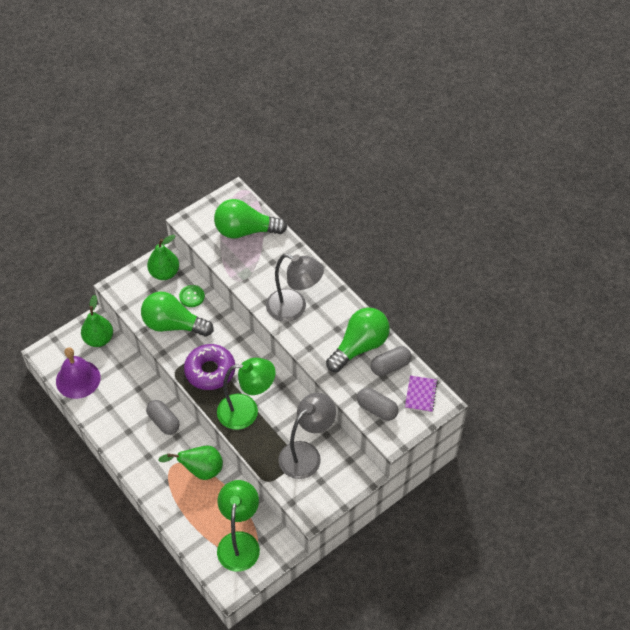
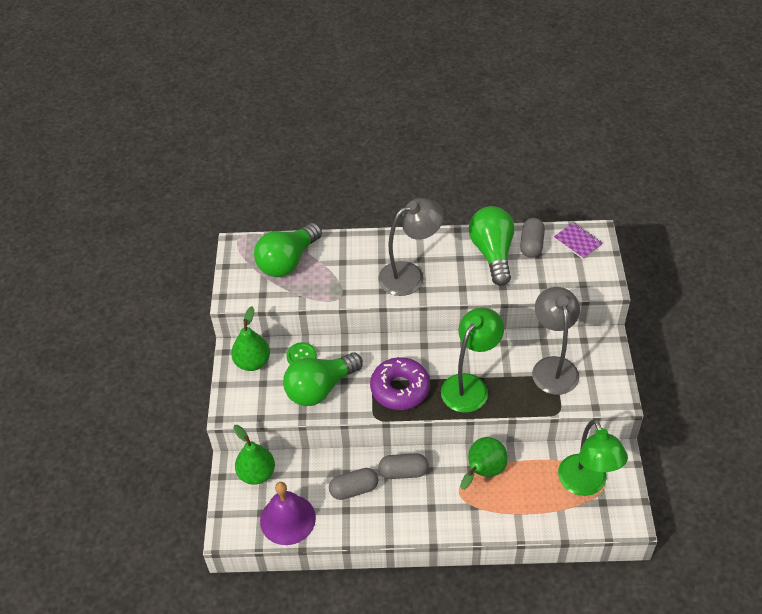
camera: 50 degrees left, 5 degrees down
green lamp [217,480,260,572] -> green lamp turned 150 degrees counterclockwise [558,419,628,496]
grey capsule [357,388,398,421] -> grey capsule moved to [329,468,378,500]

